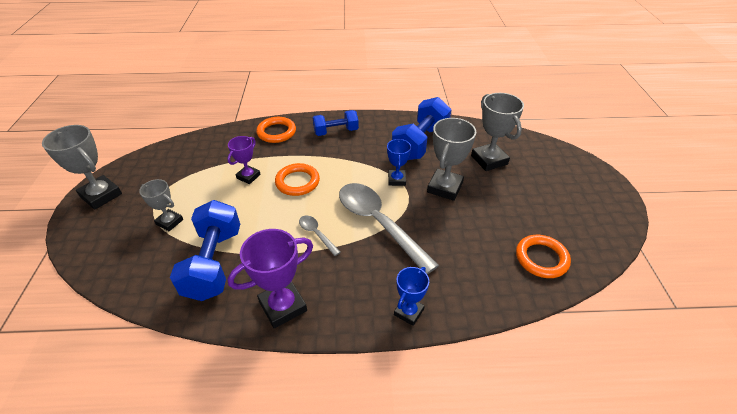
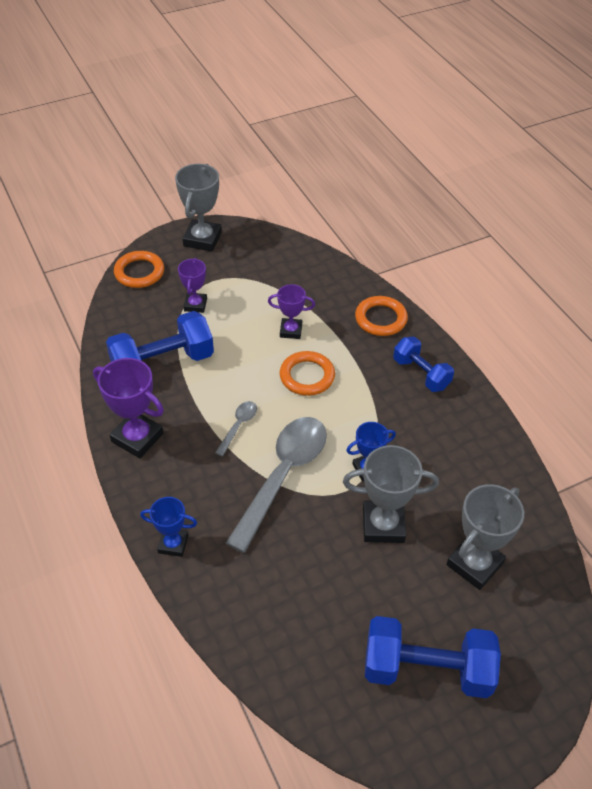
camera: 65 degrees right, 5 degrees up
grey trophy [139,179,183,231] -> purple trophy [178,258,207,313]
blue dumbbell [392,97,452,160] -> blue dumbbell moved to [365,616,501,698]
orange ring [516,235,571,278] -> orange ring moved to [114,251,164,288]

